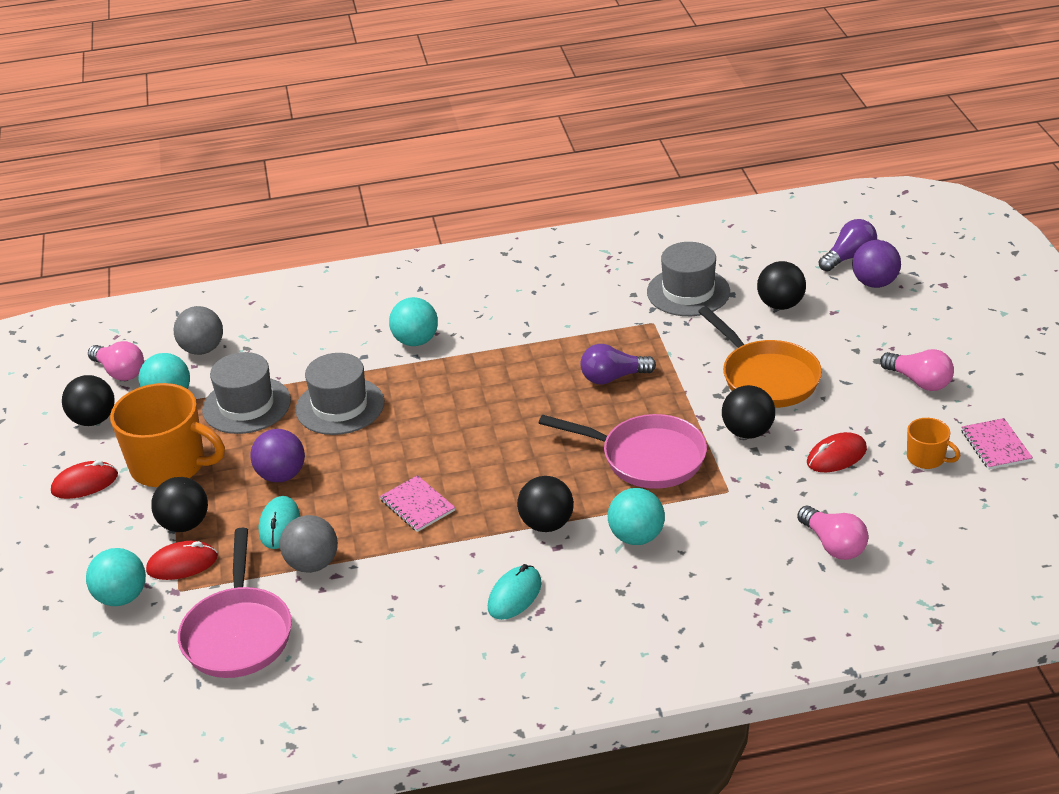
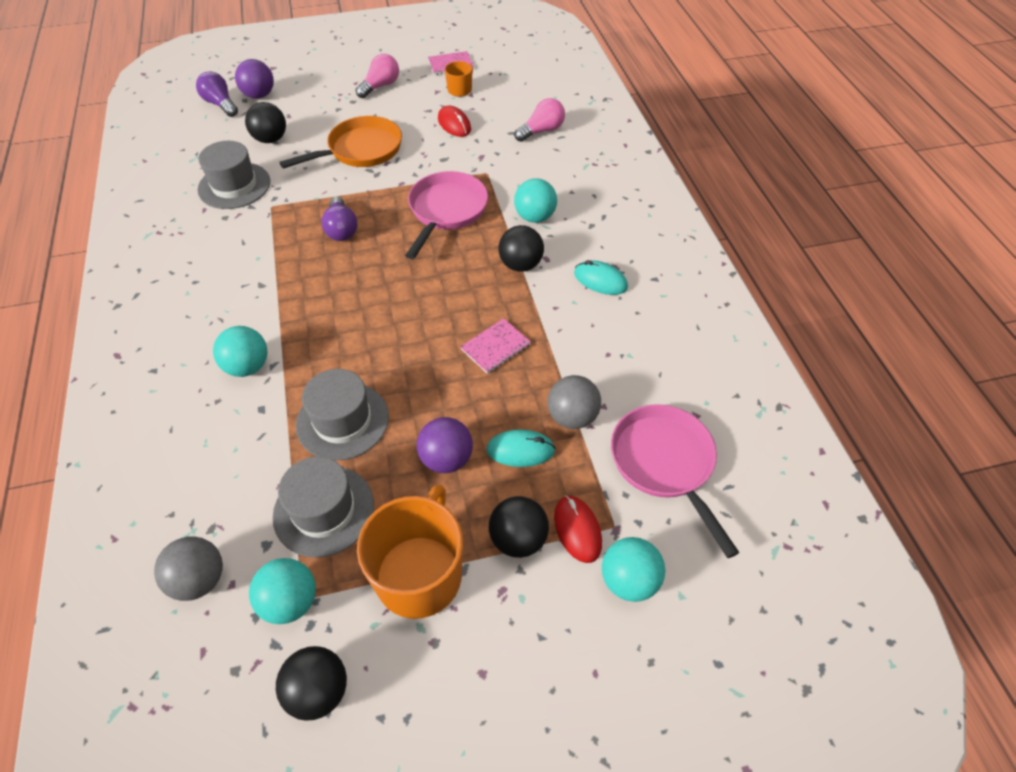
camera: 95 degrees left, 15 degrees up
red mouse [51,460,118,499] -> none
pink light bulb [88,341,144,381] -> none
pink pan [178,528,292,678] -> pink pan turned 105 degrees counterclockwise [611,404,740,558]
black ball [722,385,775,439] -> none

